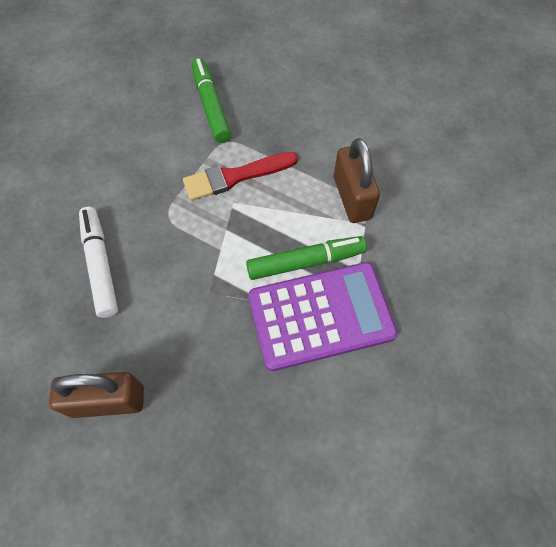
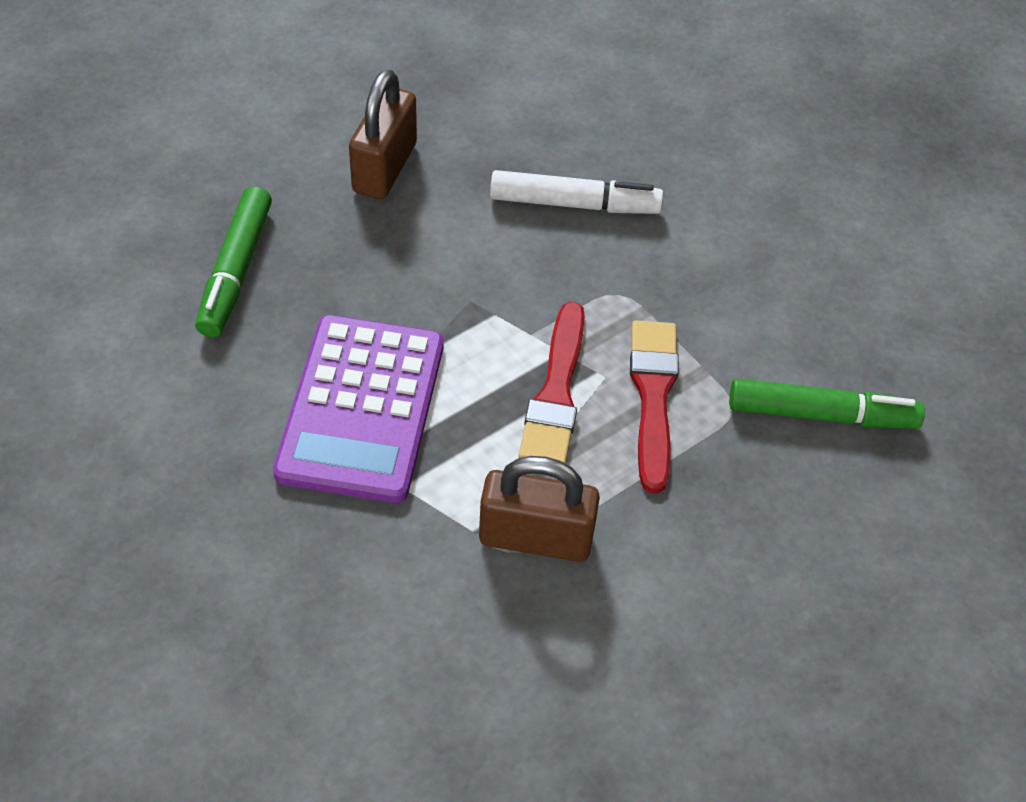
camera: 110 degrees right, 10 degrees down
green marker [246,236,367,280] -> green marker moved to [195,186,272,337]
none -> red brush [518,302,585,464]

